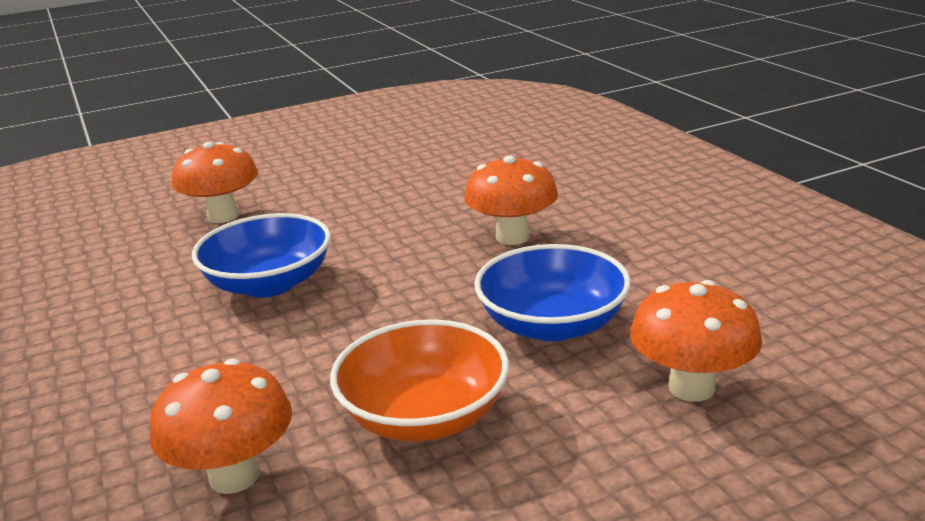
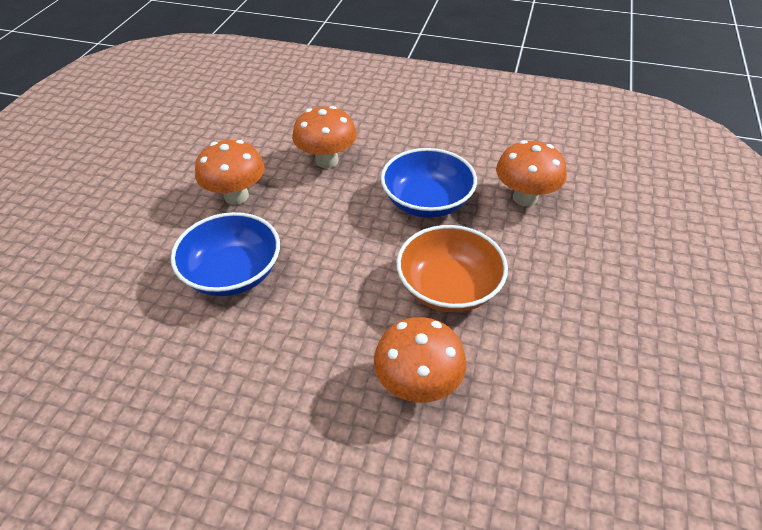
camera: 50 degrees left, 20 degrees up
orange mushroom [172,142,258,223] -> orange mushroom moved to [195,140,265,205]

